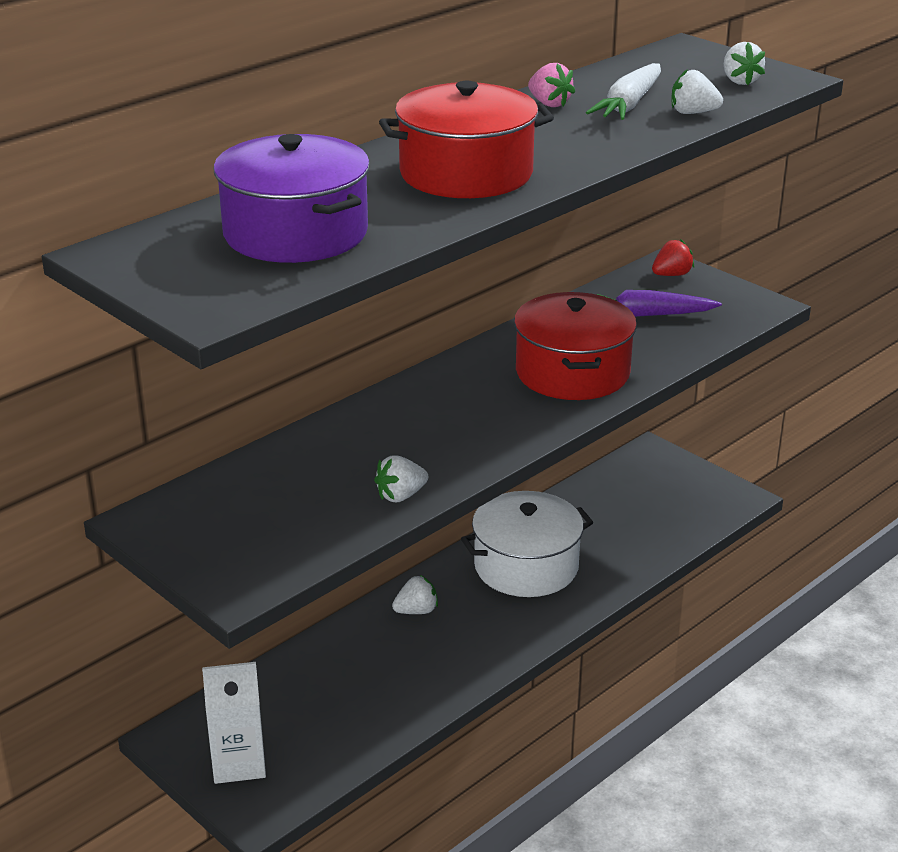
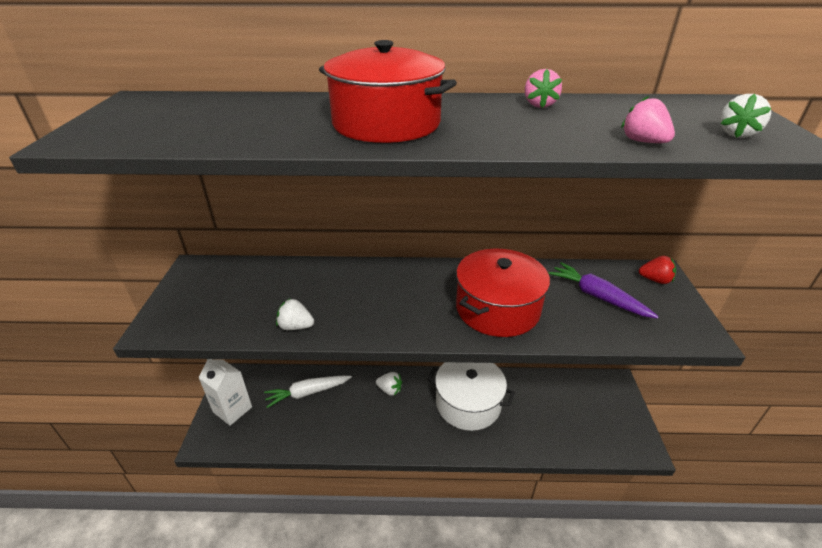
camera: 45 degrees right, 5 degrees up
purple pot [213,134,370,263] -> none
white carrot [586,63,661,120] -> white carrot moved to [264,376,352,408]
white strawberry [672,69,723,114] -> pink strawberry [621,96,675,143]

